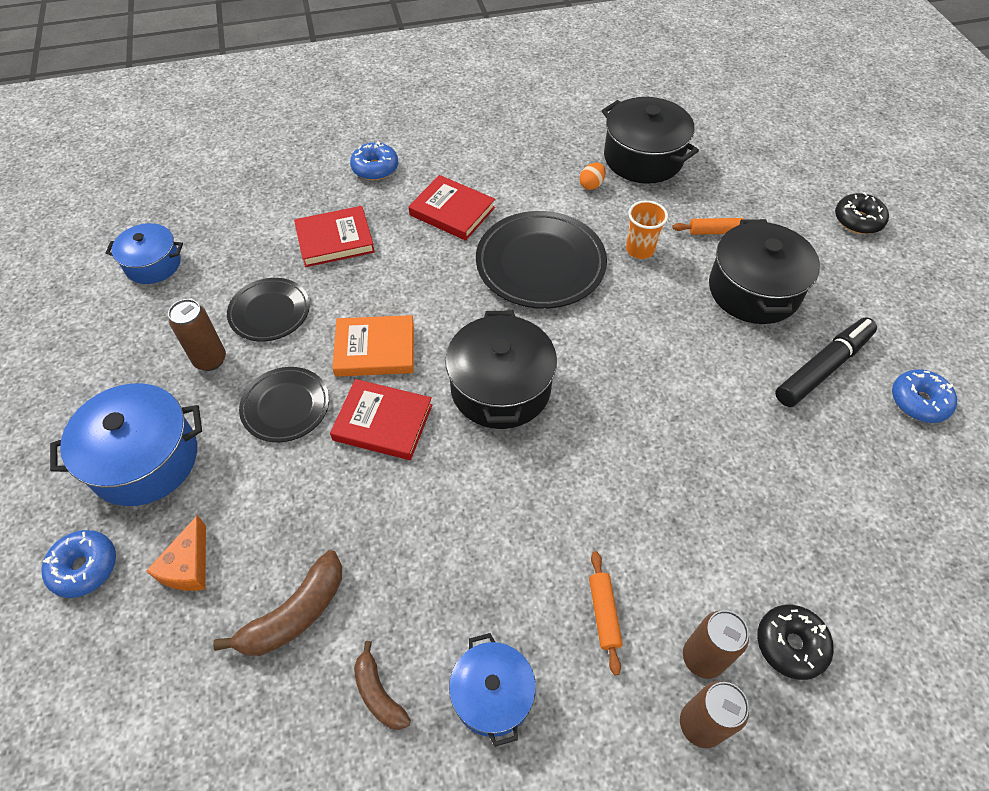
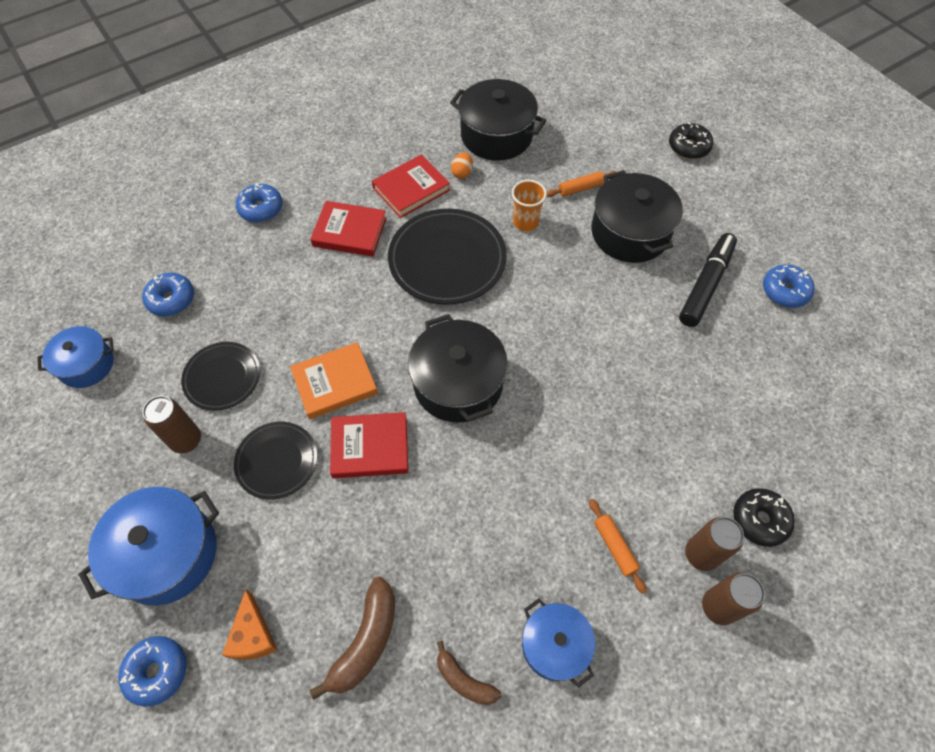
camera: 20 degrees left, 5 degrees up
red book [294,206,375,267] -> red book moved to [372,154,450,218]
none -> blue donut [142,273,194,316]

